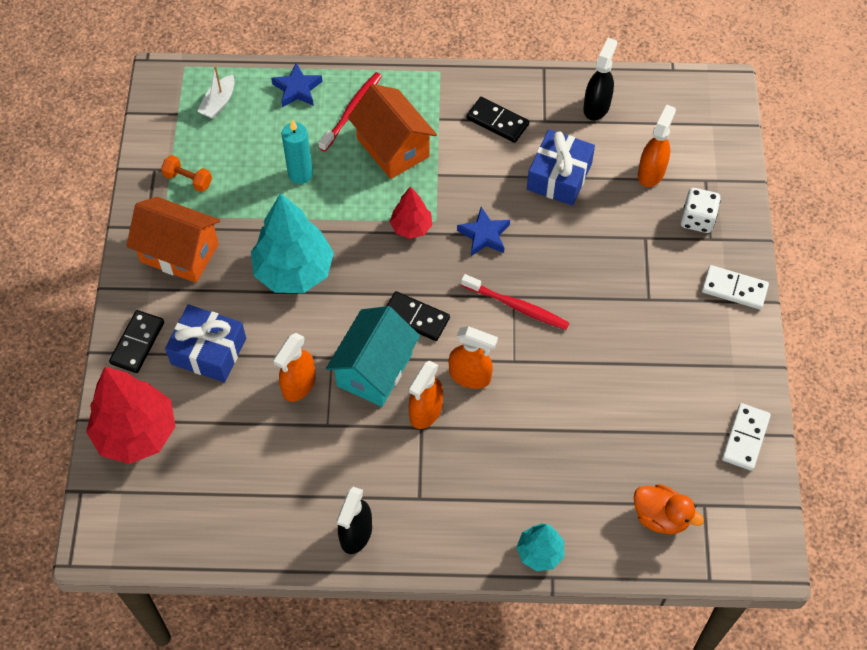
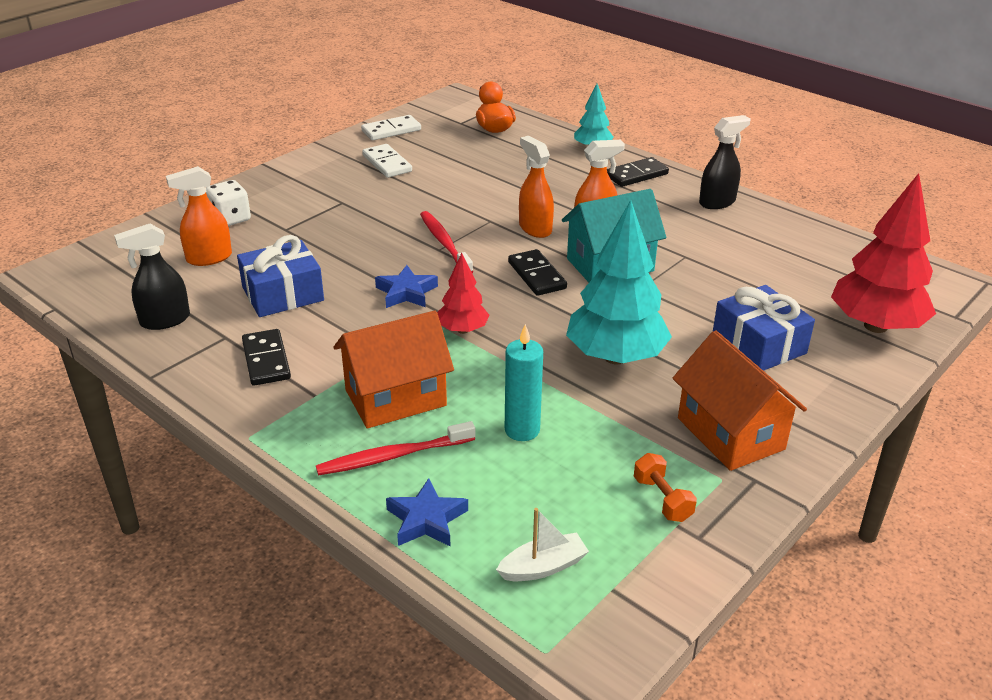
camera: 140 degrees left, 25 degrees down
black domino [109,310,164,373] -> black domino moved to [607,157,669,187]
orange spray bottle [273,333,316,402] -> none
orange house [348,84,437,179] -> orange house turned 60 degrees clockwise [334,311,454,429]
white domino [702,265,769,309] -> white domino moved to [362,144,412,178]

